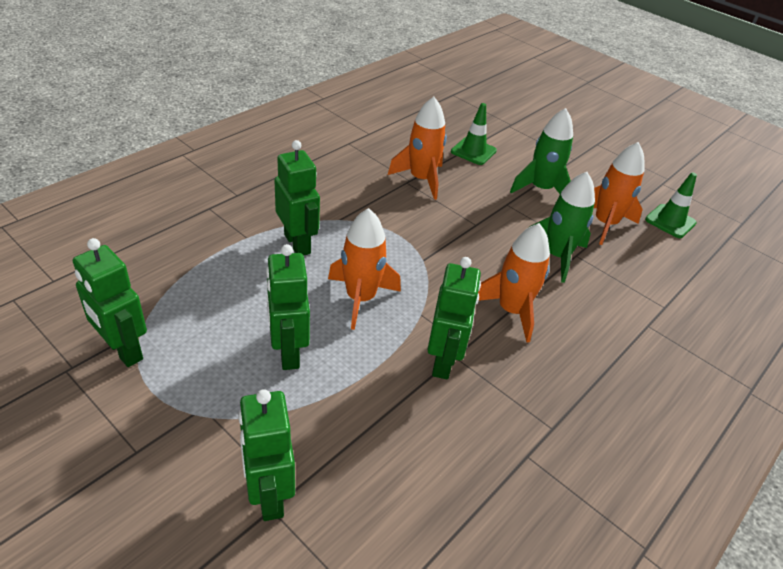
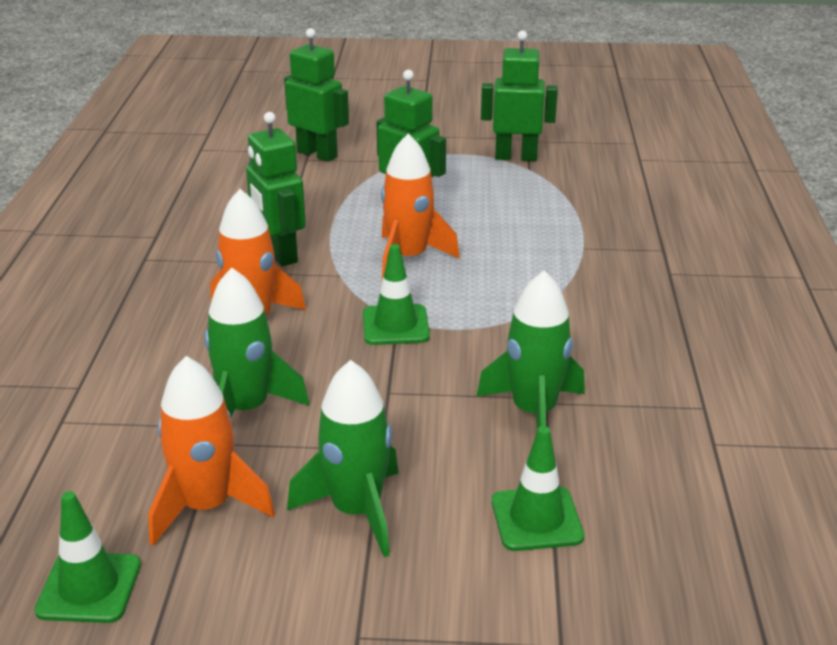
camera: 145 degrees right, 10 degrees down
green robot [274,140,320,256] -> none
orange rocket [388,97,447,200] -> green rocket [477,270,585,430]
none -> green traffic cone [363,244,430,345]

